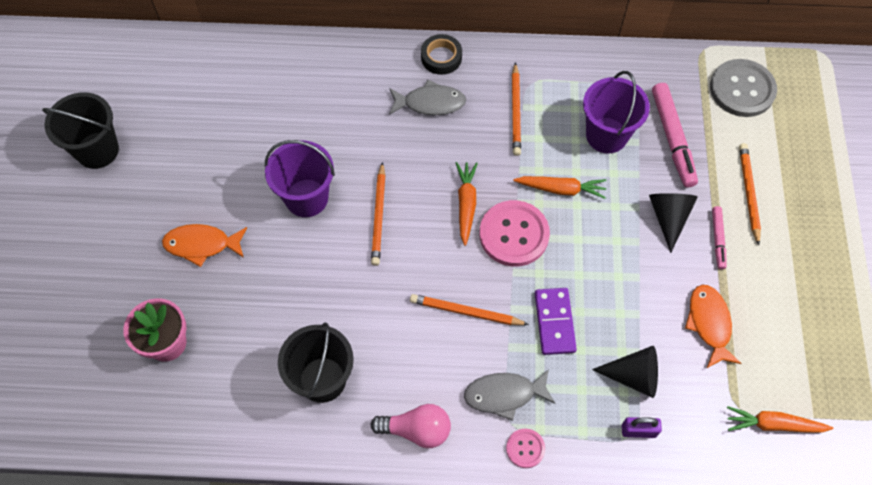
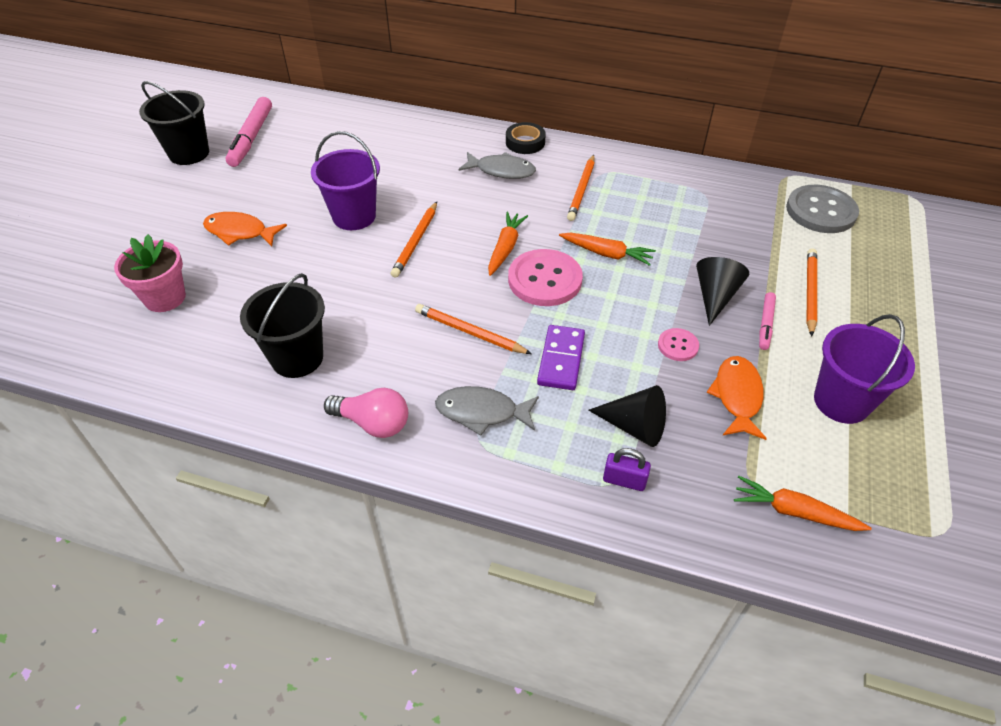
camera: 15 degrees right, 15 degrees down
pink button [506,429,545,468] -> pink button moved to [658,328,699,361]
purple bucket [583,71,650,153] -> purple bucket moved to [814,314,915,424]
pink marker [652,83,698,188] -> pink marker moved to [226,97,272,167]

